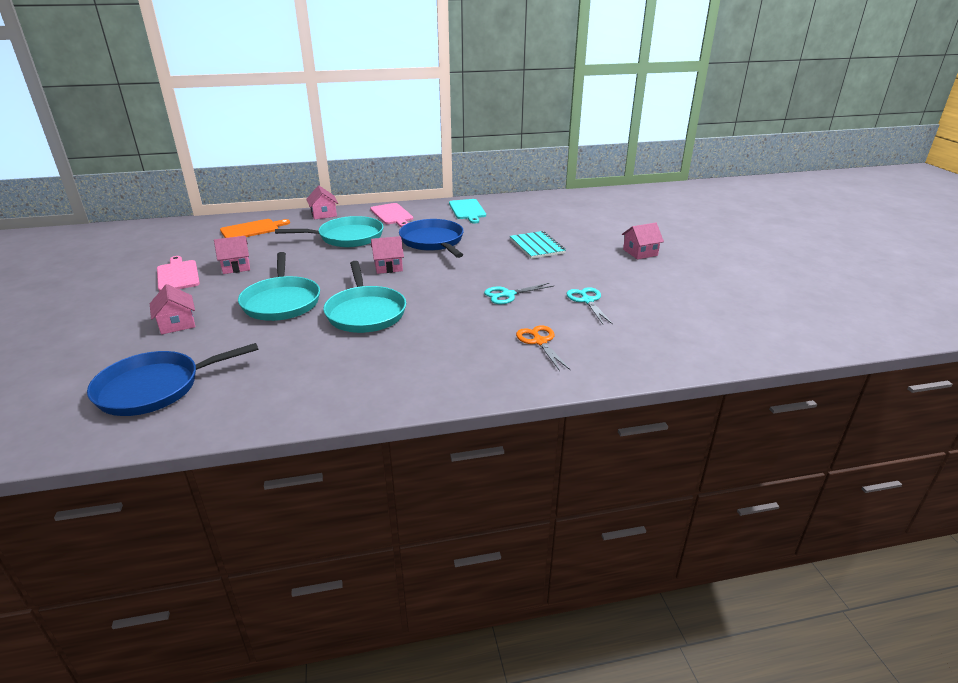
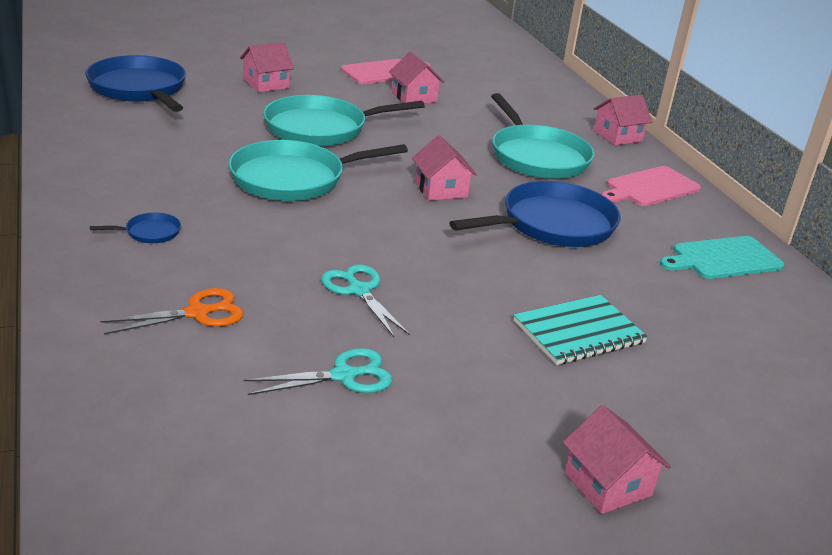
camera: 80 degrees right, 0 degrees up
orange cutting board [220,219,290,238] -> none
none -> blue pan [90,212,181,243]

